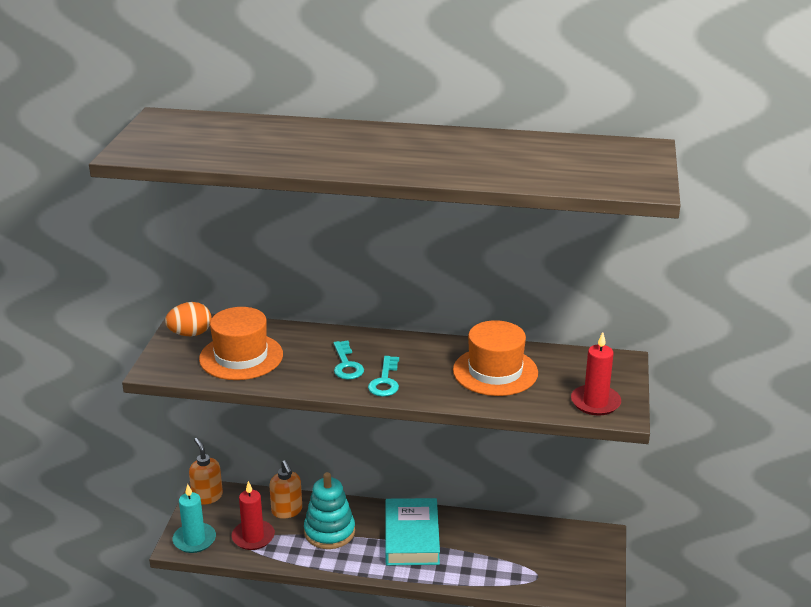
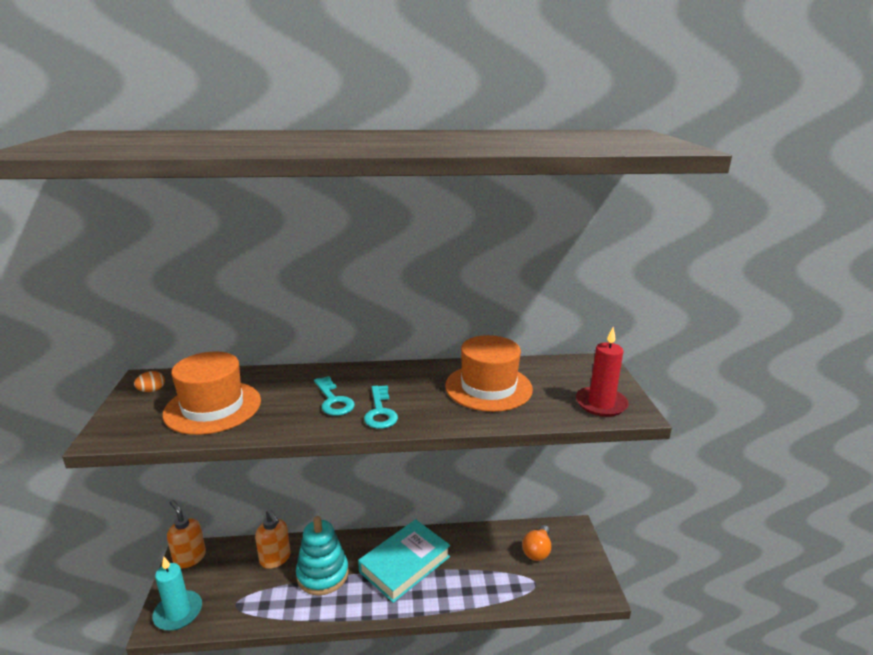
camera: 15 degrees left, 5 degrees down
orange egg [165,302,212,336] -> orange egg [134,371,165,392], size x0.55
red candle [232,481,275,550] -> none
turquoise book [385,498,440,565] -> turquoise book turned 60 degrees clockwise [358,519,450,603]
none -> orange light bulb [522,525,551,561]

